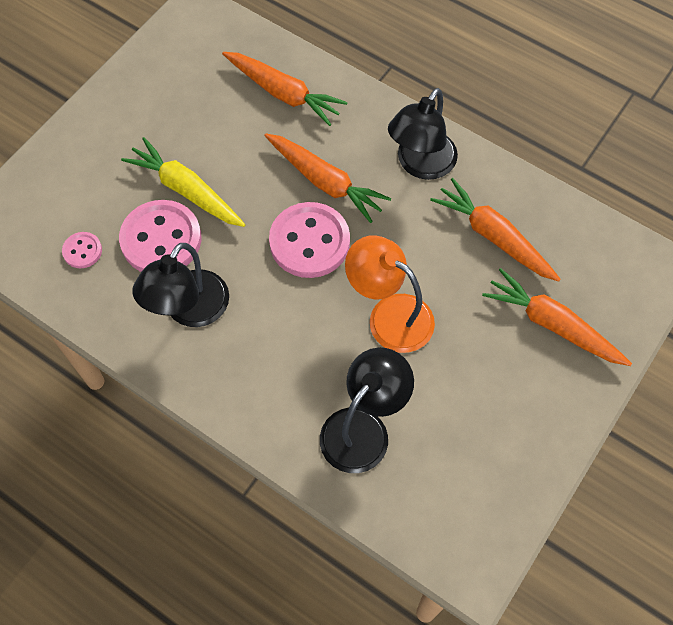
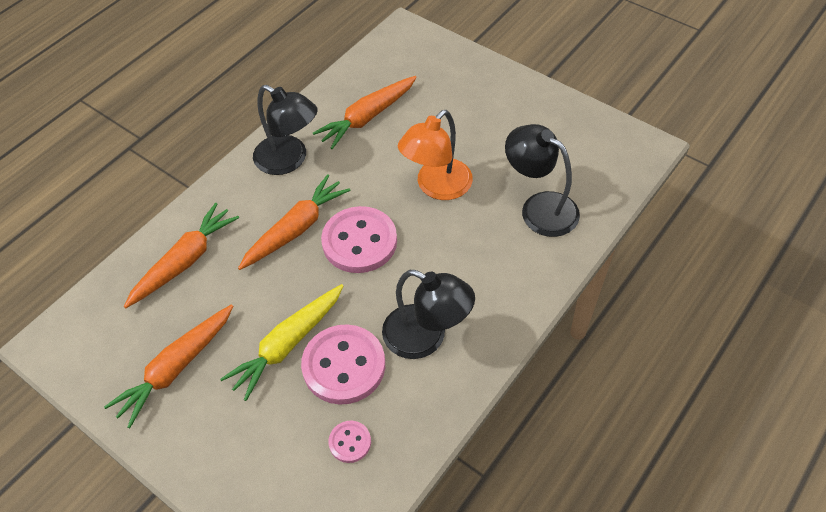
camera: 85 degrees left, 10 degrees down
orange carrot [482,268,632,366] -> orange carrot moved to [104,304,233,428]

